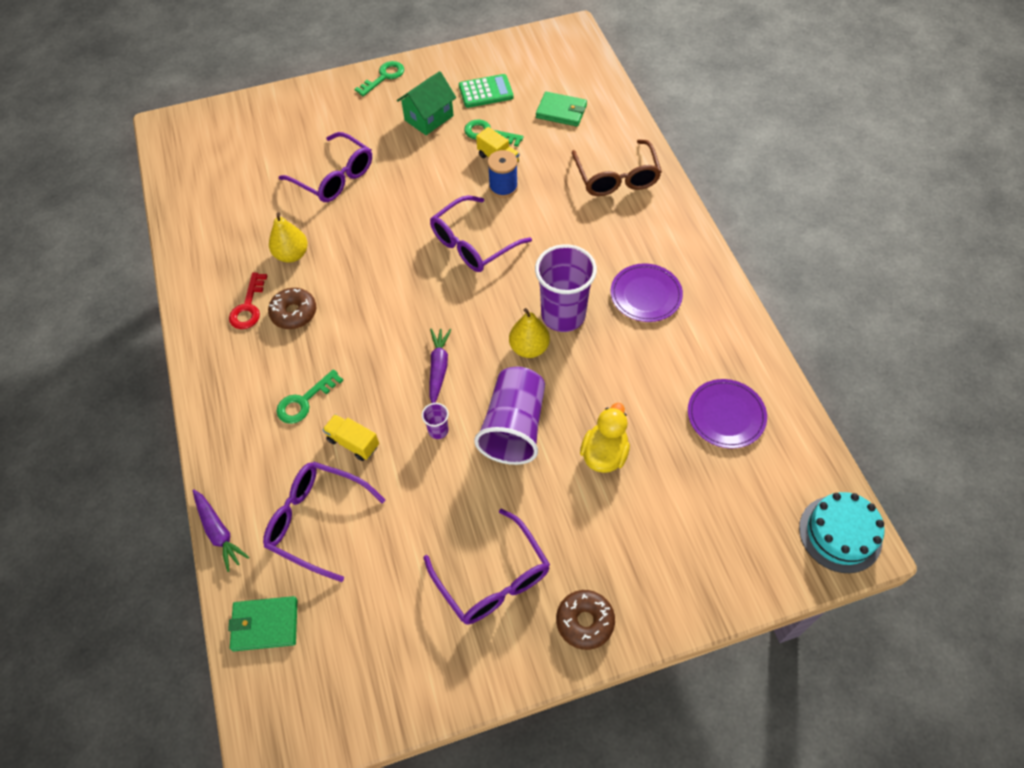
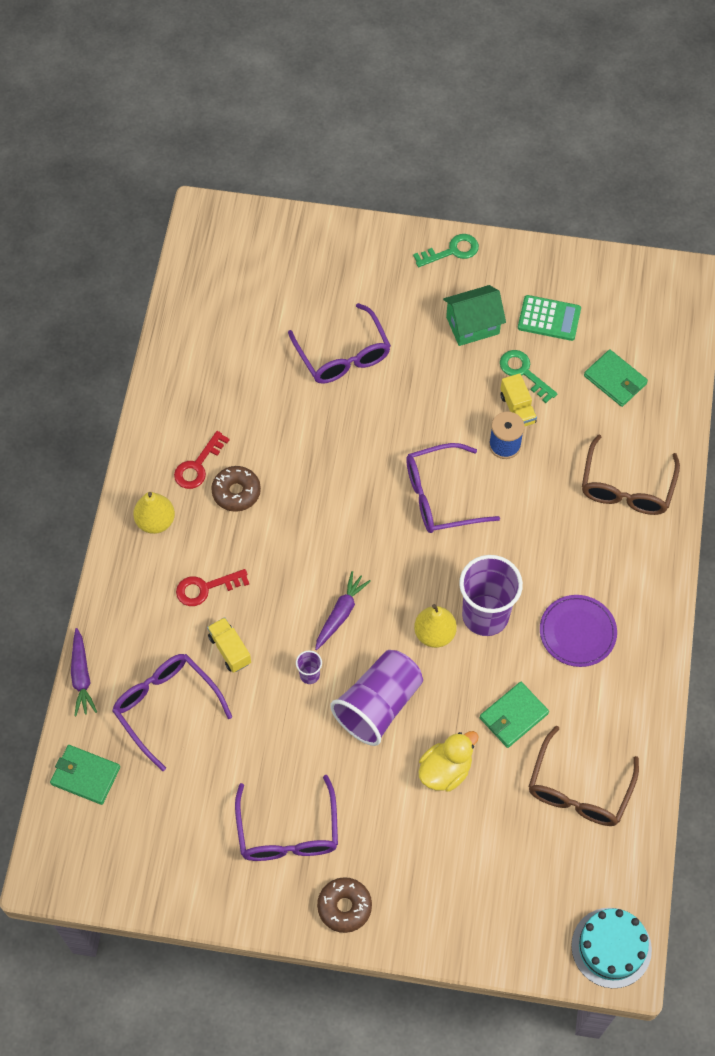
camera: 25 degrees right, 5 degrees up
yellow pear [269,212,308,263] -> yellow pear moved to [133,492,175,534]
green key [276,369,343,424] -> red key [176,569,249,606]
purple plate [688,379,767,448] -> brown glasses [529,725,639,826]
none -> green wallet [480,682,549,748]

